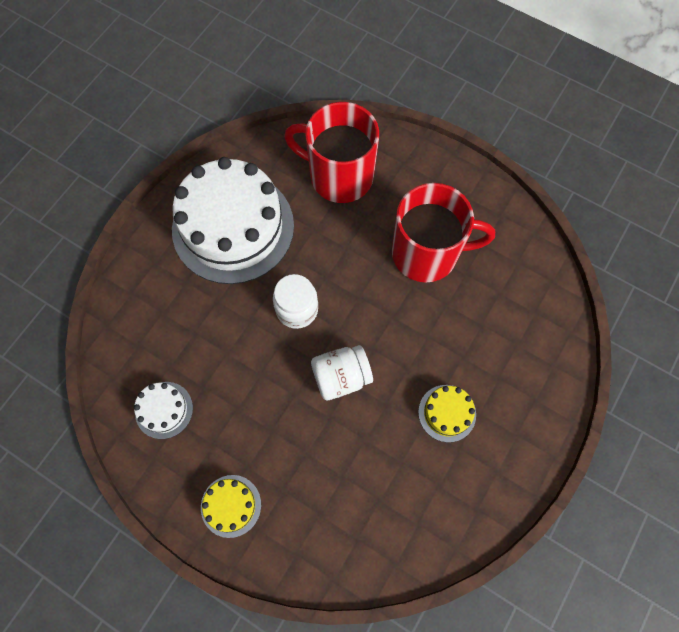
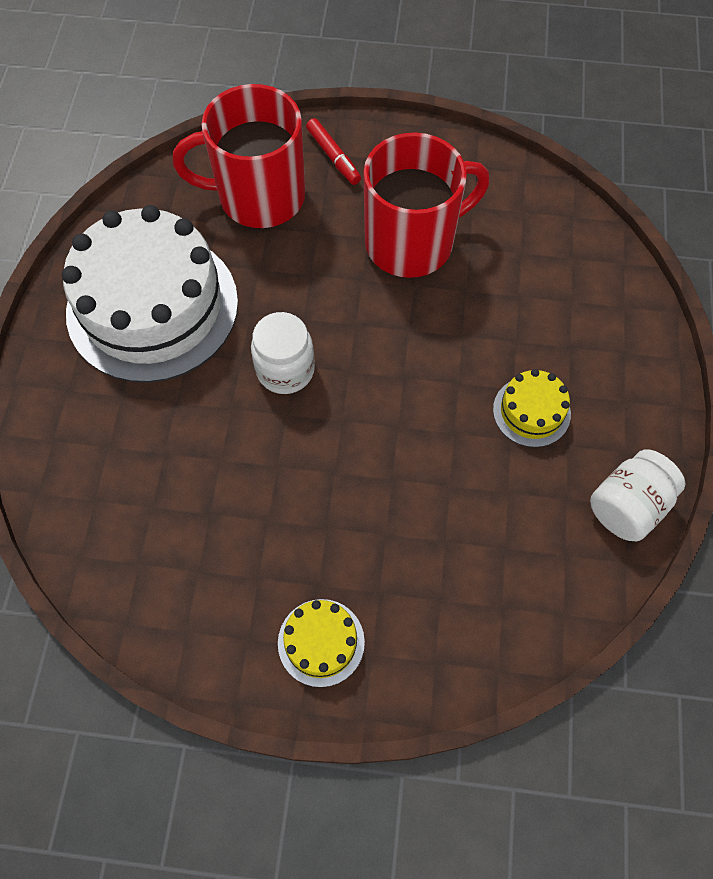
camera: 25 degrees left, 5 degrees down
white cake [134,382,193,439] -> none
white jar [311,345,373,400] -> white jar moved to [590,449,685,541]
none -> red marker [306,118,361,185]

